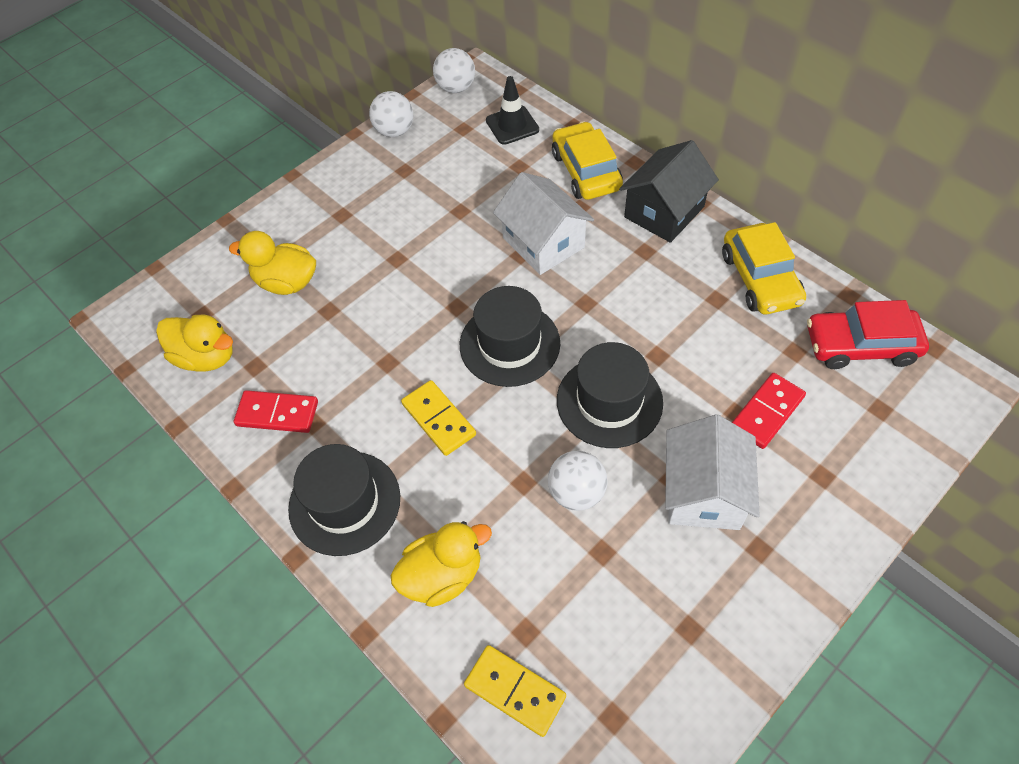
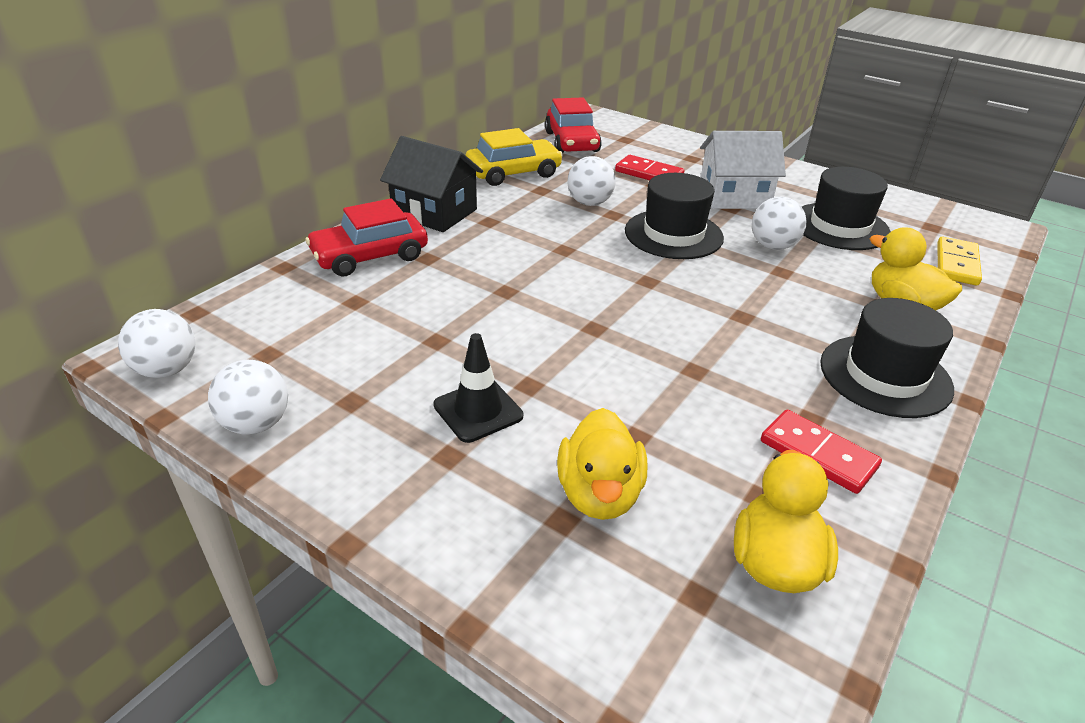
camera: 105 degrees left, 20 degrees down
red domino [234,390,318,433] -> red domino turned 45 degrees counterclockwise [761,410,882,494]
yellow domino [401,380,476,456] -> none
black hat [460,286,560,387] -> black hat moved to [801,167,891,250]
black traffic cone [486,76,539,145] -> black traffic cone moved to [433,333,523,443]
white house [493,172,594,275] -> none
yellow car [552,121,623,200] -> red car [305,198,428,276]
none -> white ball [567,156,616,206]

